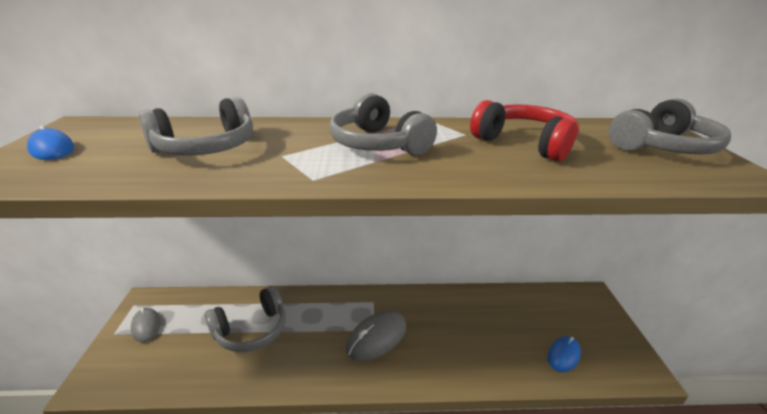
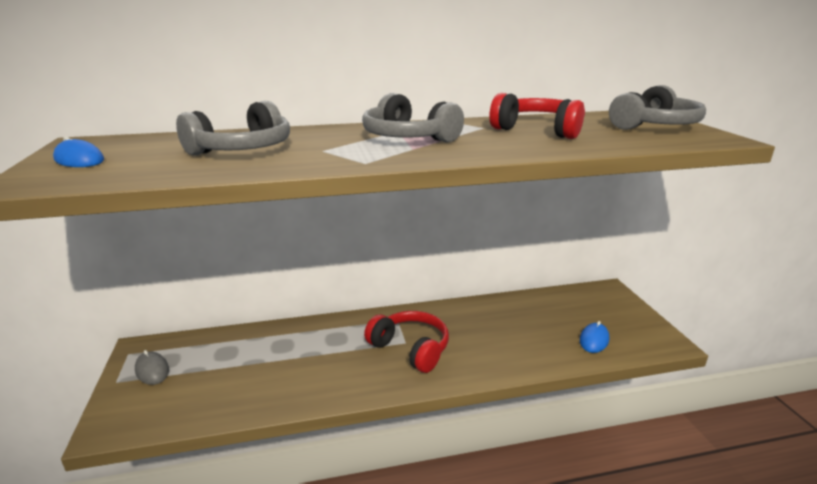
camera: 10 degrees left, 5 degrees down
grey headphones [205,286,286,352] -> none
grey mouse [346,311,406,361] -> red headphones [364,311,449,373]

